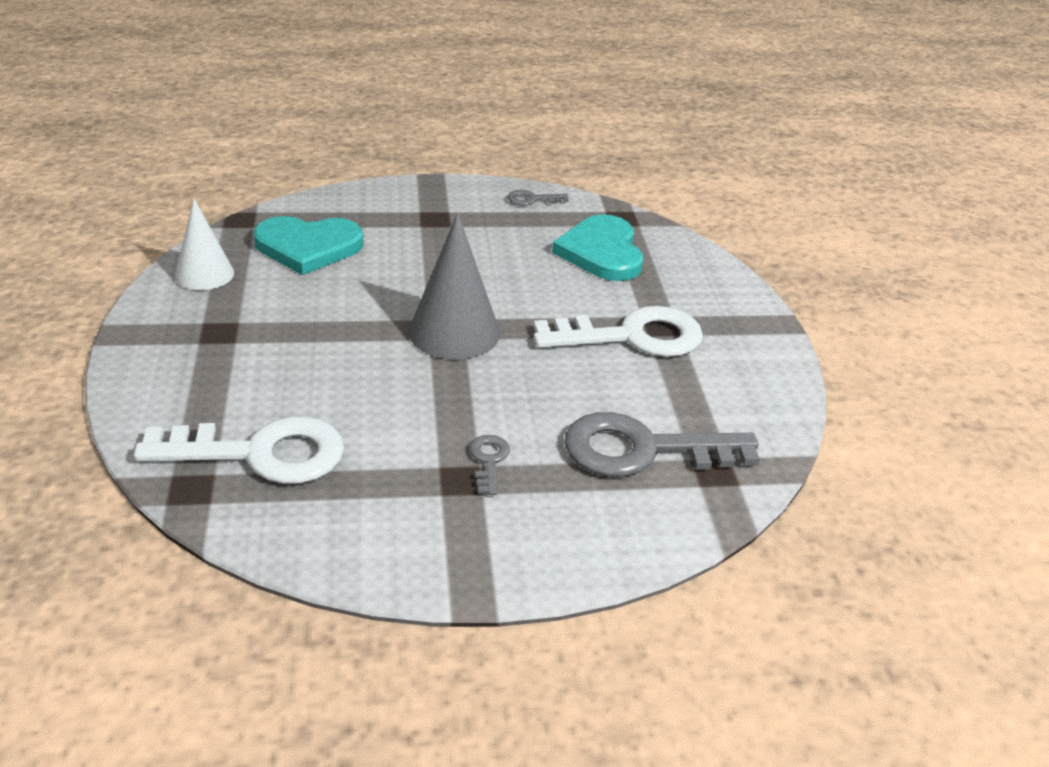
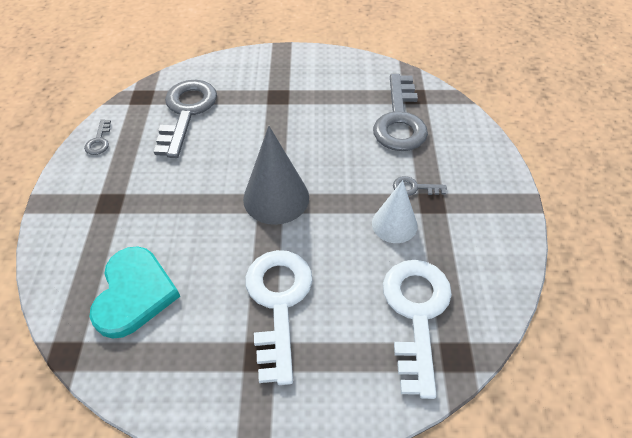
camera: 80 degrees left, 15 degrees up
white cone [175,199,234,290] -> white cone moved to [372,180,418,243]
white key [534,306,703,357] -> white key moved to [245,250,313,385]
turquoise heart [552,214,643,281] -> grey key [154,80,217,158]

